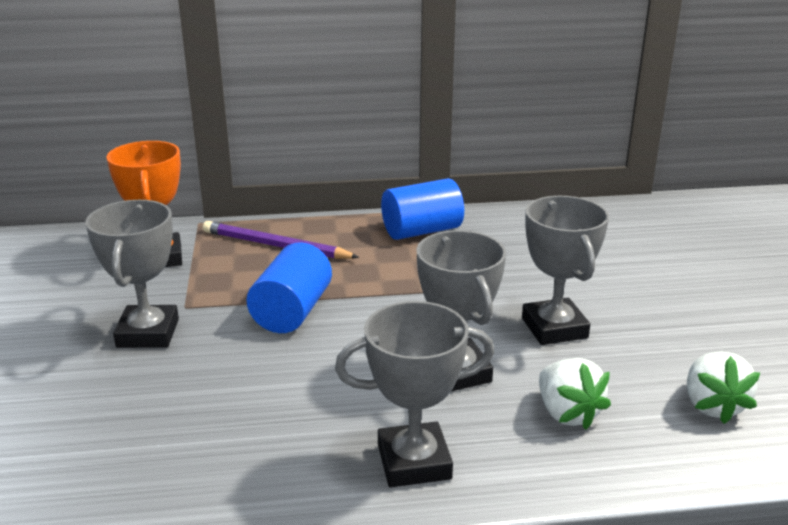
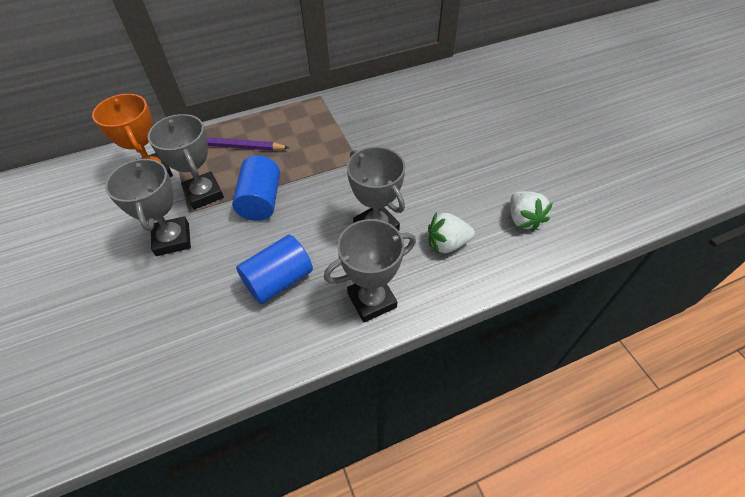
camera: 15 degrees left, 25 degrees up
blue cylinder [381,178,464,240] -> blue cylinder moved to [236,235,313,304]
grey trophy [522,196,609,345] -> grey trophy moved to [148,114,224,210]
white strawberry [539,358,611,430] -> white strawberry turned 120 degrees clockwise [428,213,475,254]

